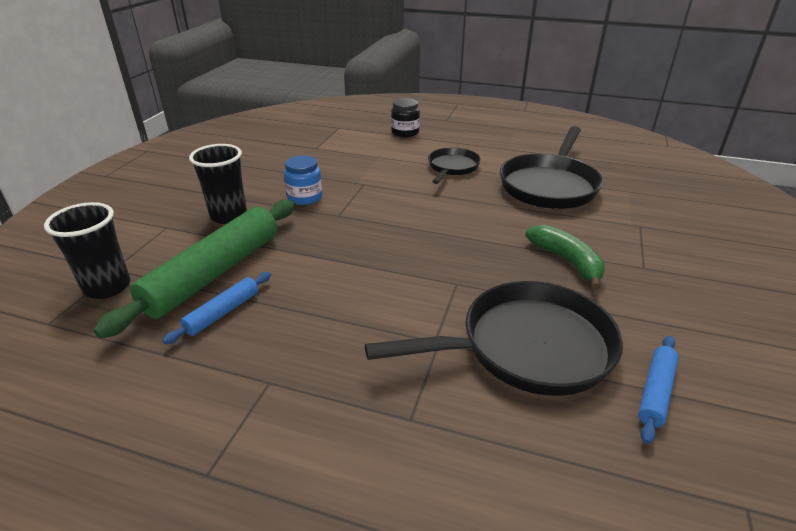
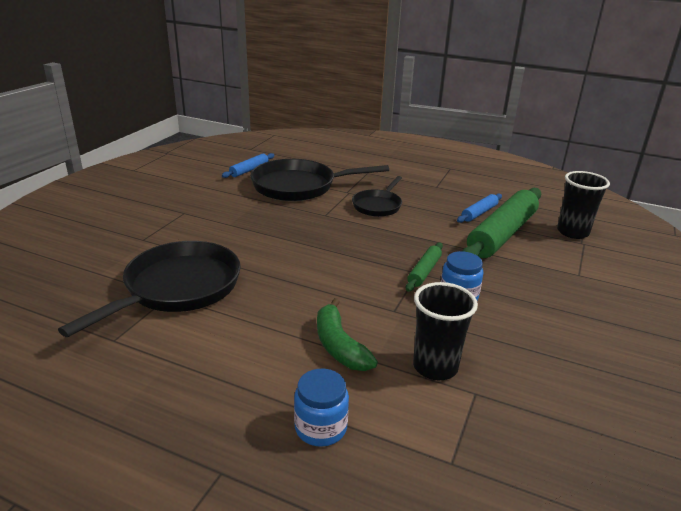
camera: 175 degrees left, 5 degrees down
black cup [189,144,247,224] -> black cup moved to [413,282,478,380]
black jar [391,98,420,137] -> blue jar [294,369,349,447]
black pan [428,147,481,184] -> black pan moved to [352,176,402,217]
green banana [525,225,605,290] -> green banana moved to [317,298,378,371]
none -> green rolling pin [406,242,443,292]

